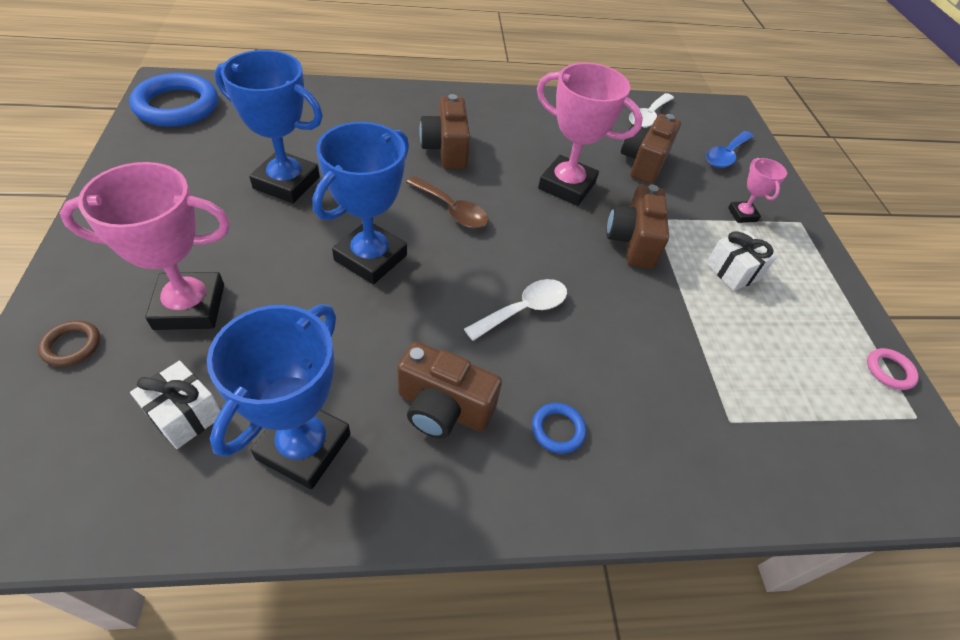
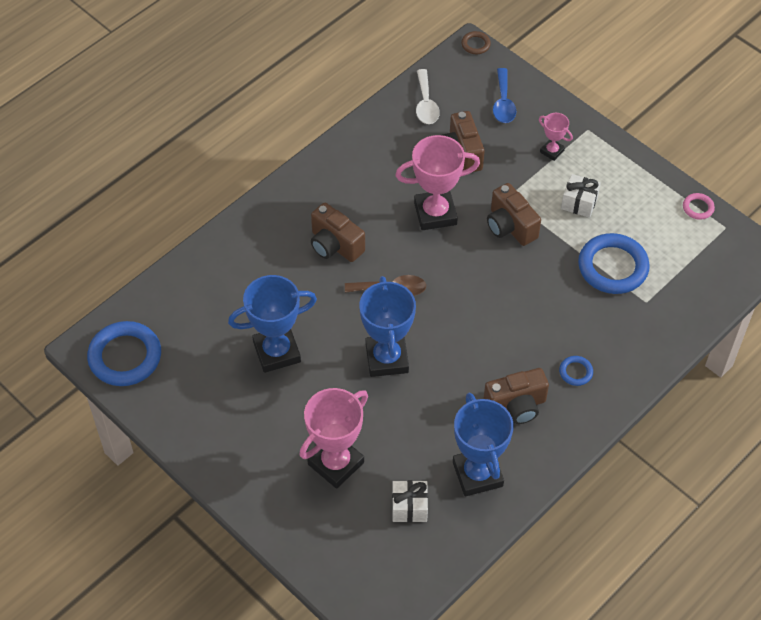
camera: 35 degrees left, 5 degrees up
brown ring [38,320,100,367] -> brown ring moved to [461,31,491,54]
white spoon [464,279,567,341] -> none
none -> blue ring [578,233,650,294]

